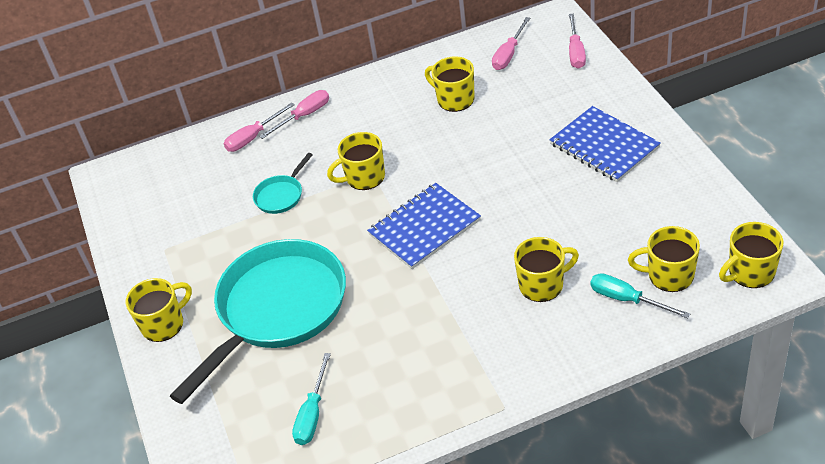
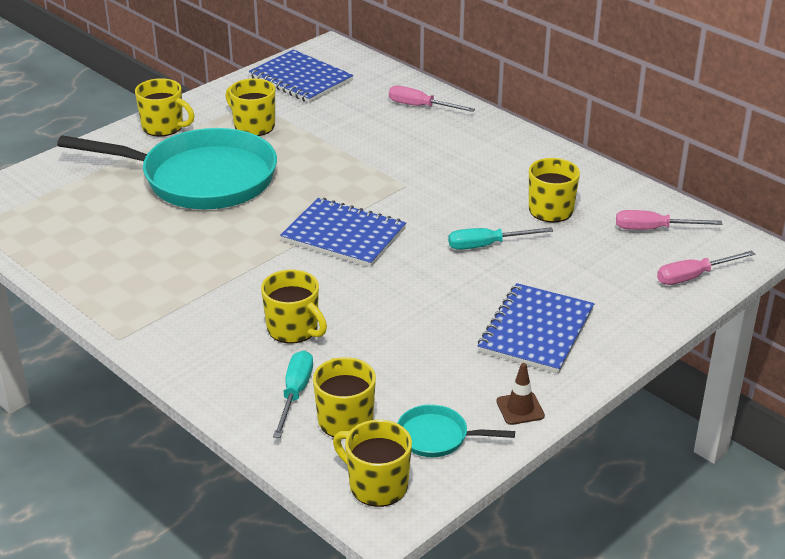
camera: 60 degrees right, 10 degrees down
turquoise pan [253,153,313,214] -> turquoise pan moved to [397,404,515,457]
pink screwdriver [259,90,329,139] -> none
turquoise screwdriver [292,353,331,445] -> turquoise screwdriver moved to [448,227,553,250]
yellow mug [327,132,385,190] -> yellow mug moved to [226,78,275,136]
none -> blue notebook [248,49,354,103]
none -> brown traffic cone [496,363,545,425]

